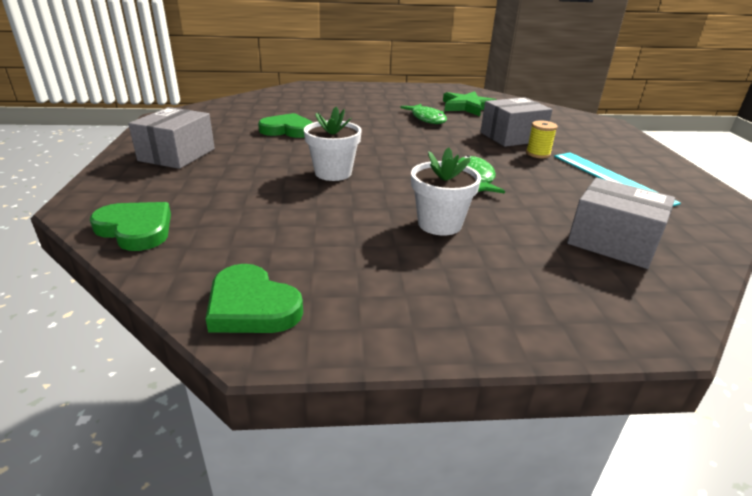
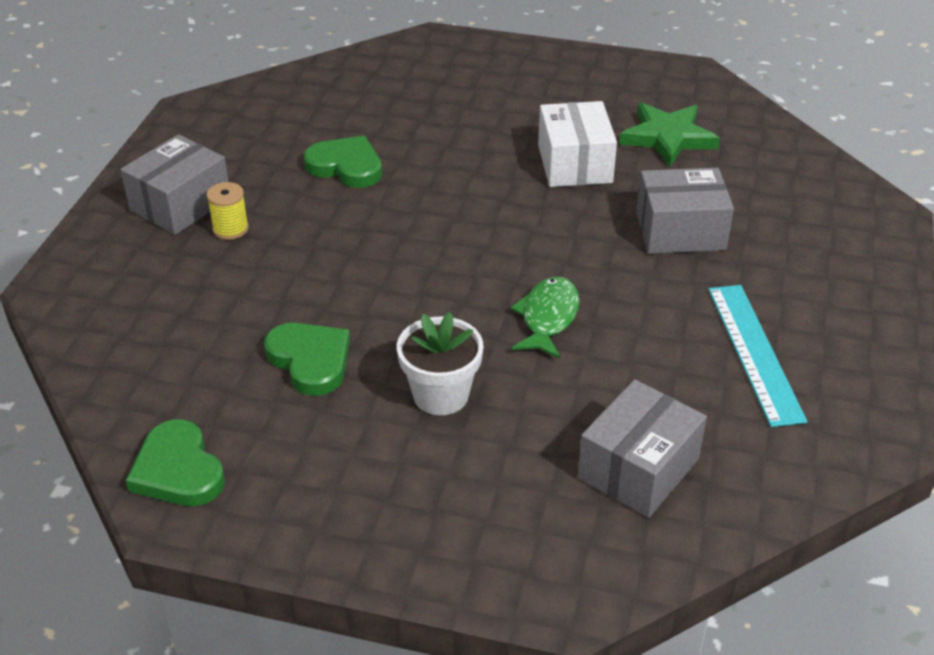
camera: 20 degrees right, 10 degrees up
green heart [90,202,171,251] -> green heart moved to [264,323,350,396]
white flower pot [304,107,362,181] -> none
green fish [400,104,447,124] -> white box [538,101,617,187]
yellow spool [526,120,558,158] -> yellow spool moved to [206,182,249,240]
grey box [567,177,675,269] -> grey box turned 75 degrees clockwise [578,379,707,518]

